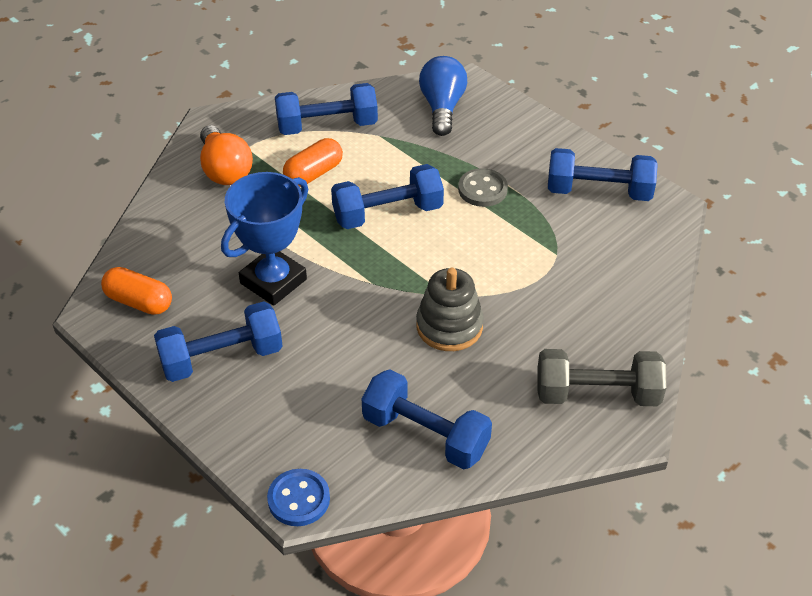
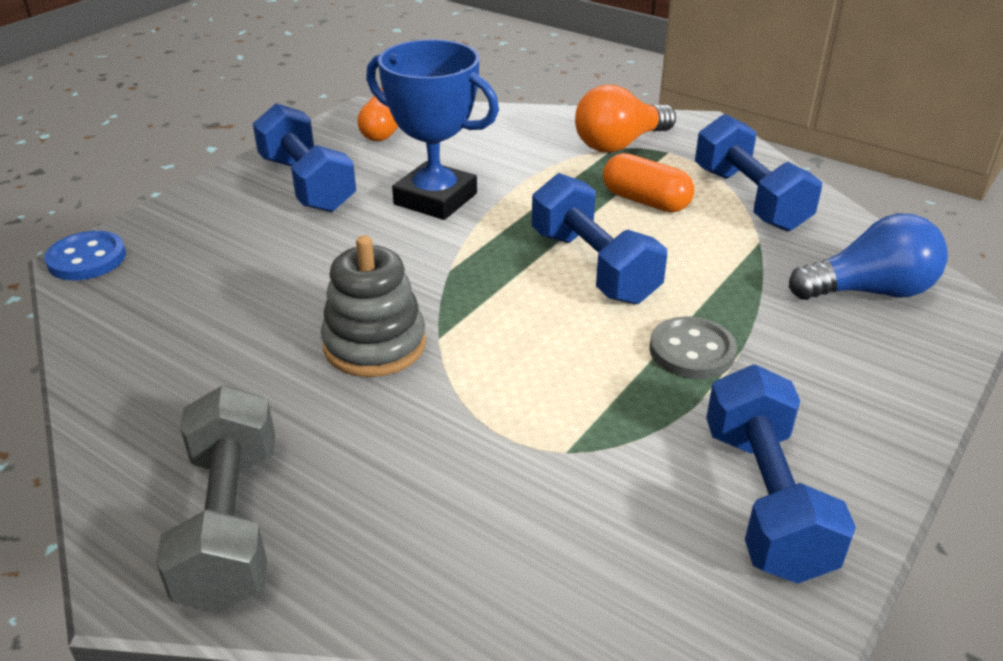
camera: 80 degrees right, 10 degrees down
blue dumbbell [362,369,492,469] -> none

